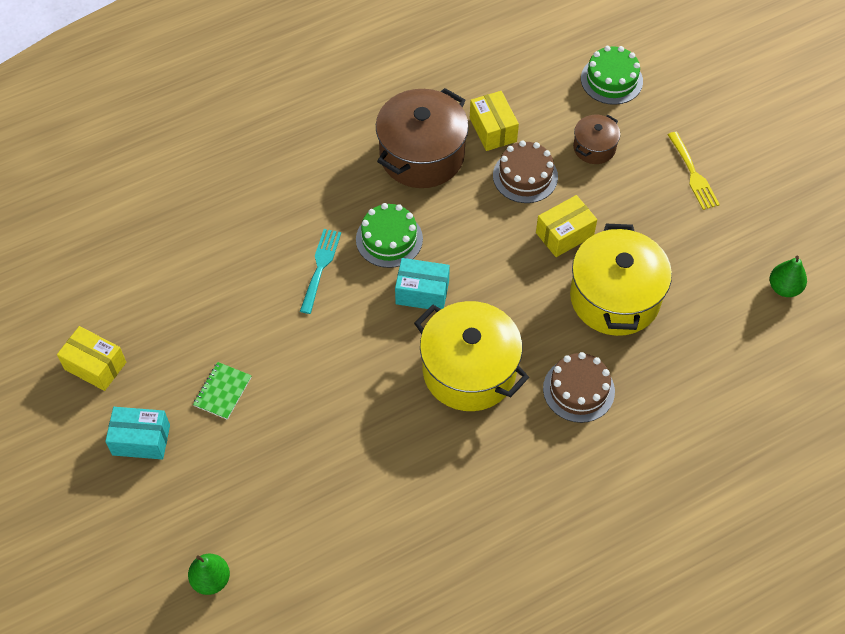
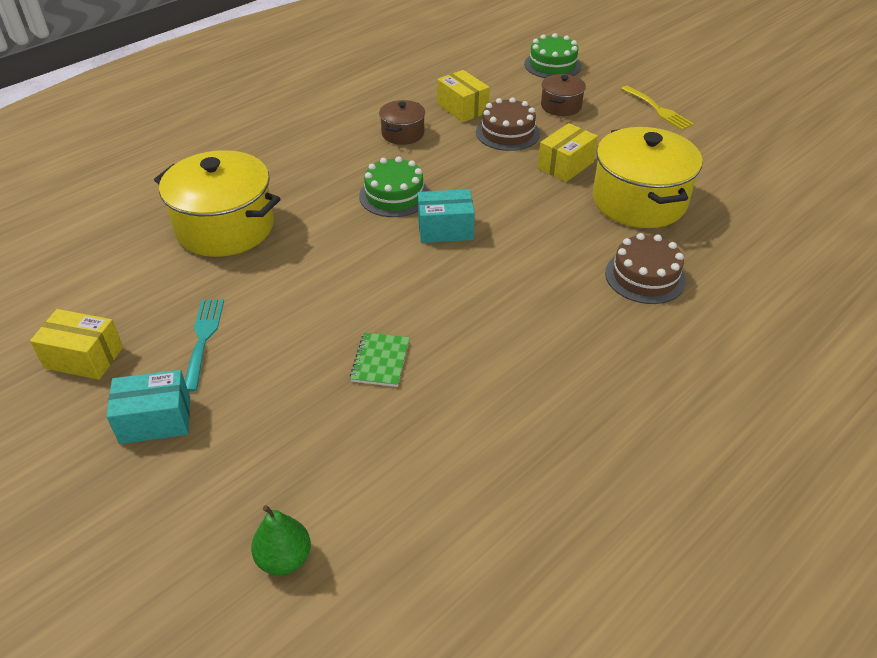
camera: 15 degrees left, 15 degrees down
green notebook [193,362,252,420] -> green notebook moved to [350,332,410,387]
turquoise fork [300,229,341,314] -> turquoise fork moved to [185,299,224,392]
brown pot [376,88,469,188] -> brown pot [379,100,425,145], size x0.50
yellow pot [414,301,529,411] -> yellow pot moved to [154,150,280,257]
green pear [770,256,807,297] -> none

